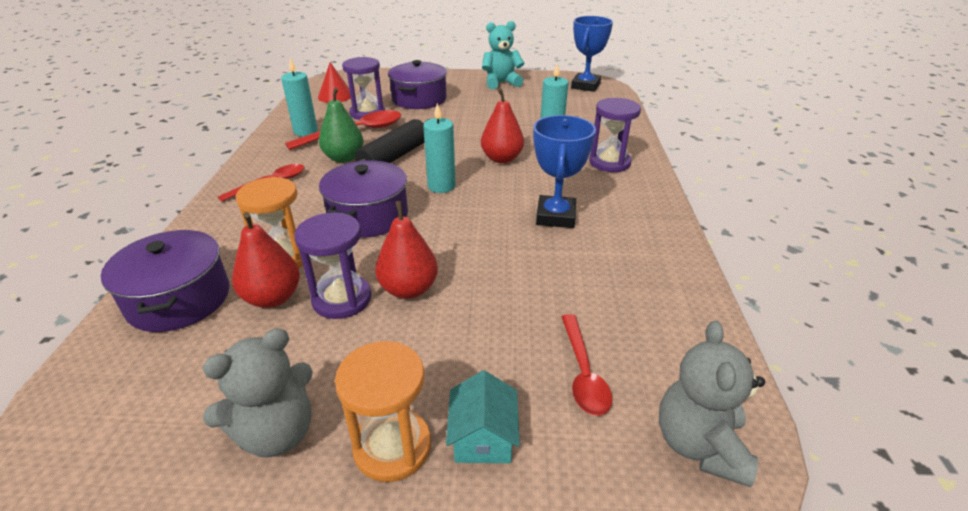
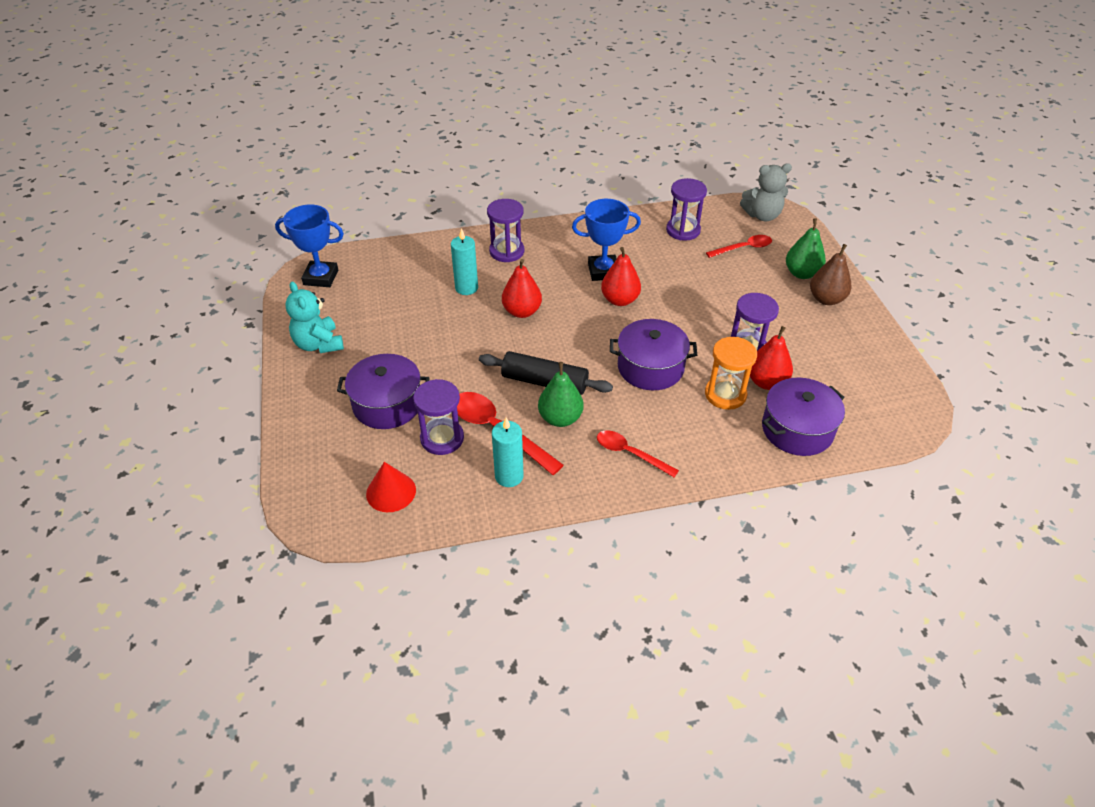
camera: 105 degrees left, 10 degrees up
grey teddy bear [202,328,313,458] -> none
orange hourglass [335,341,431,482] -> brown pear [810,244,852,305]
red pear [375,201,438,299] -> red pear moved to [601,247,641,306]
turquoise candle [423,103,456,193] -> none
turquoise house [446,370,520,463] -> green pear [786,218,826,279]
none -> purple hourglass [666,178,707,241]

